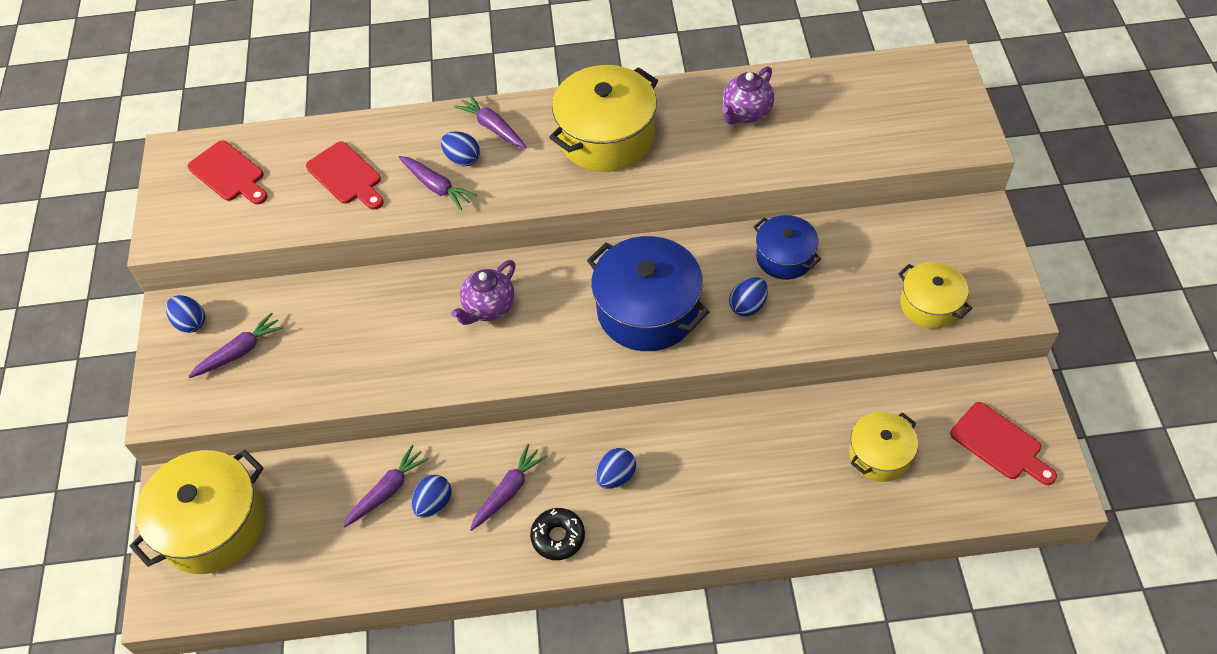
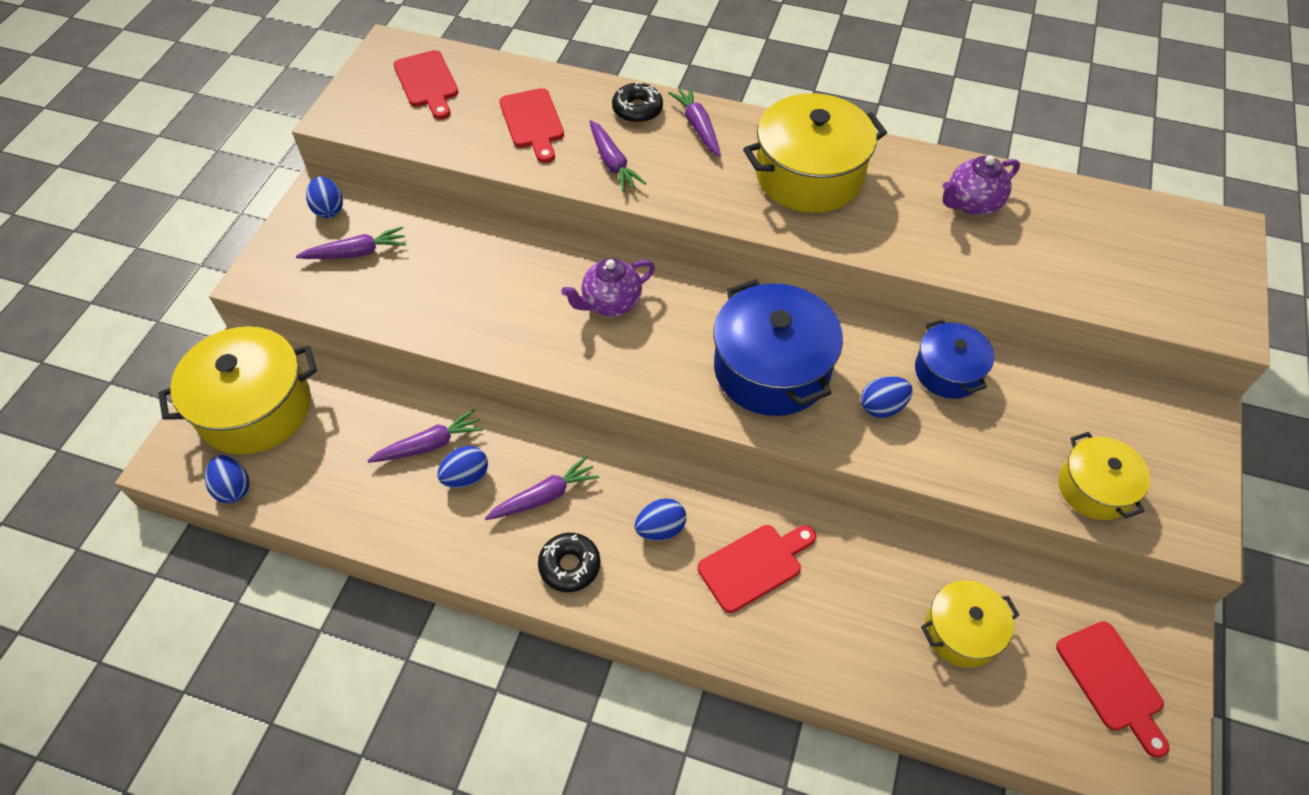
camera: 20 degrees right, 0 degrees up
blue egg [441,131,480,166] -> blue egg moved to [205,455,249,504]
none -> black donut [612,82,663,123]
none -> red cutting board [698,525,816,613]

